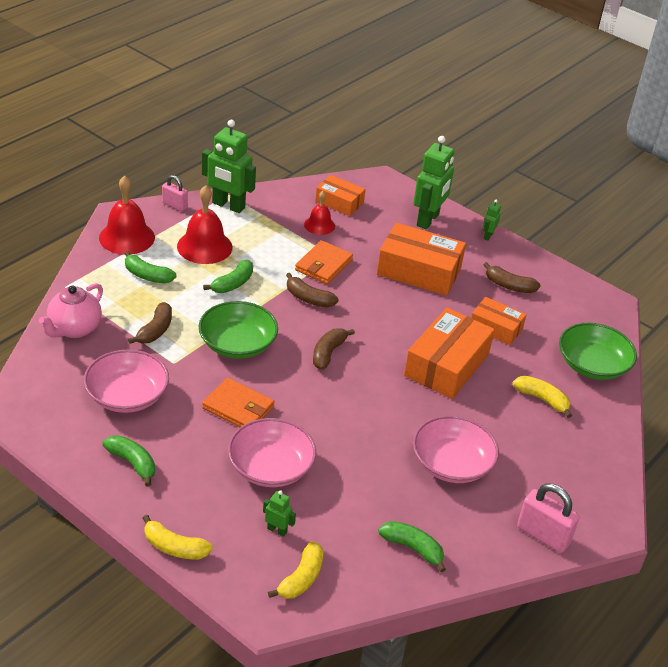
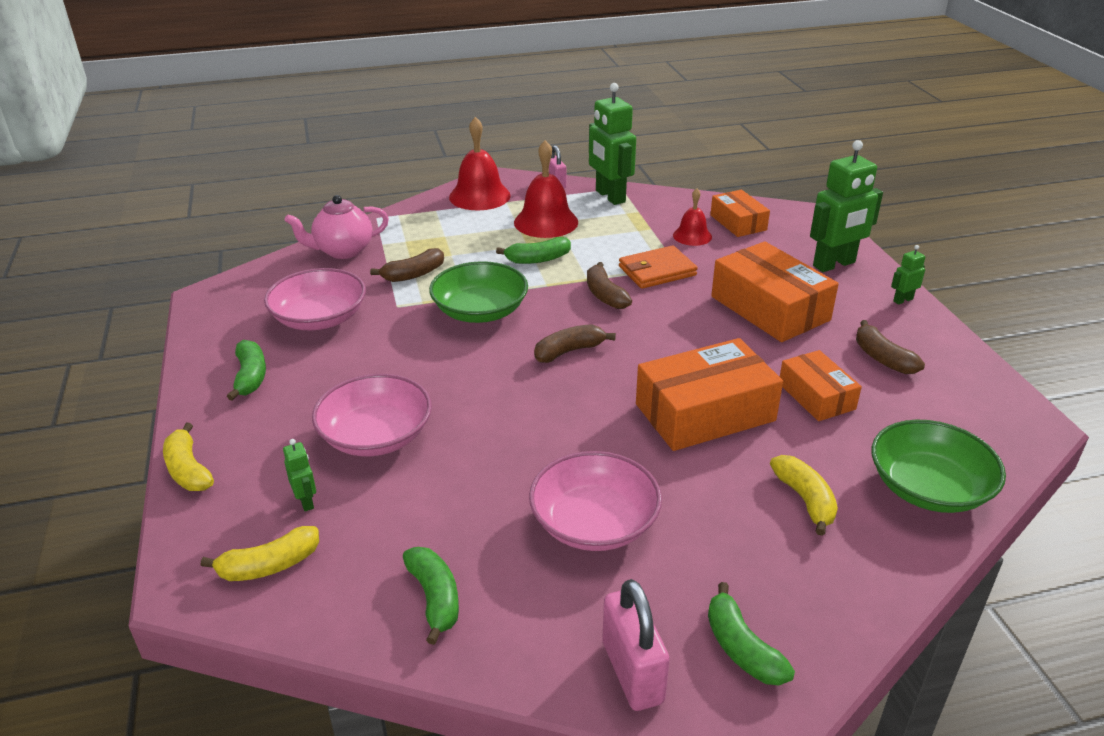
camera: 40 degrees right, 5 degrees down
green banana [124,251,176,283] -> green banana moved to [708,582,795,685]
orange wallet [202,378,275,427] -> none

